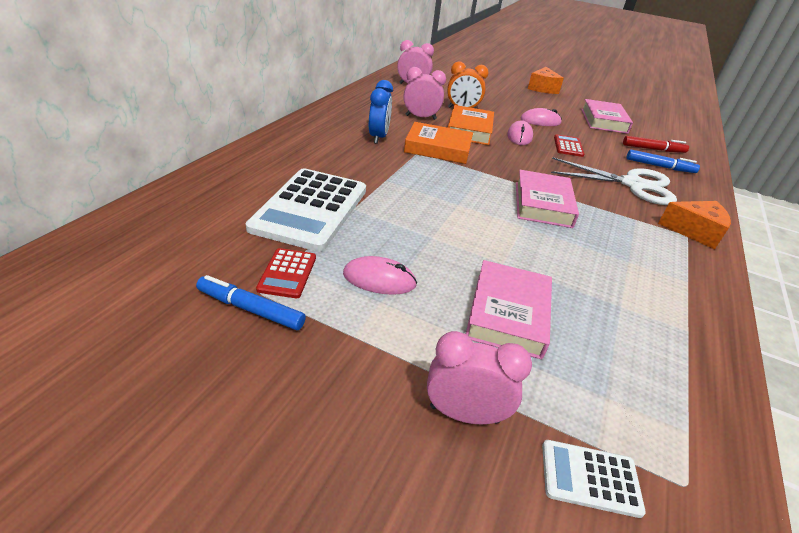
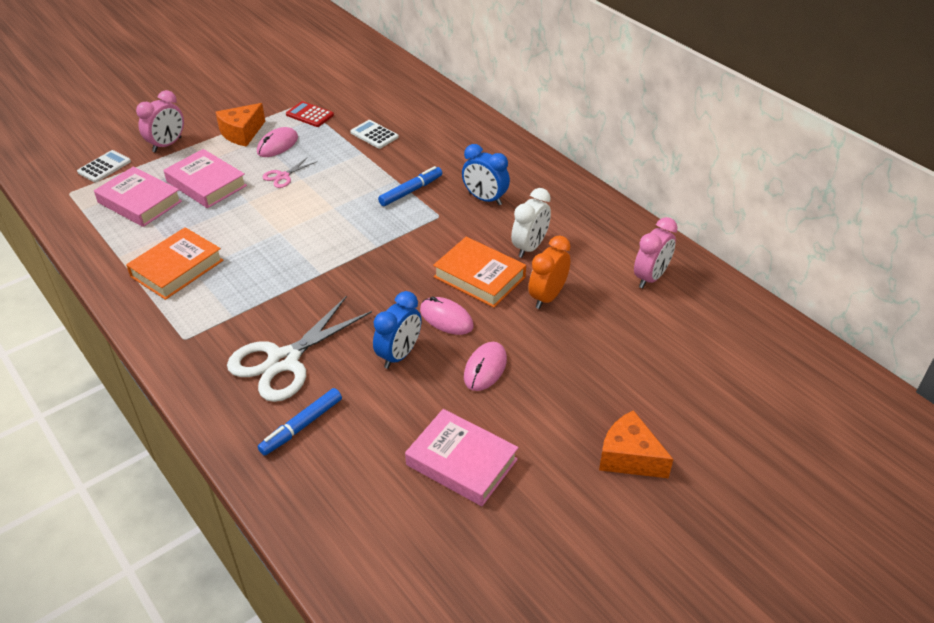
camera: 120 degrees right, 5 degrees up
blue marker [196,275,306,330] -> blue marker moved to [378,166,442,206]
white calculator [246,168,366,252] -> white calculator [350,120,399,149], size x0.46
pink clock [404,67,446,120] -> white clock [511,188,551,258]
orange book [404,122,473,164] -> orange book moved to [126,227,223,300]
pink book [516,170,579,228] -> pink book moved to [94,166,182,227]
red calculator [554,134,584,157] -> blue clock [373,291,422,369]
red marker [623,136,689,153] -> none
orange cheese [658,201,731,249] -> orange cheese moved to [216,103,265,147]
none -> pink scissors [263,157,316,188]

